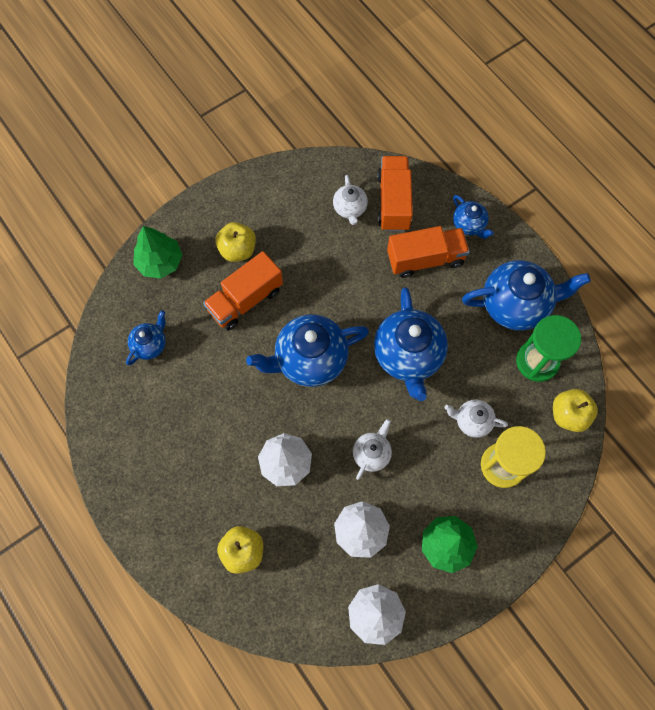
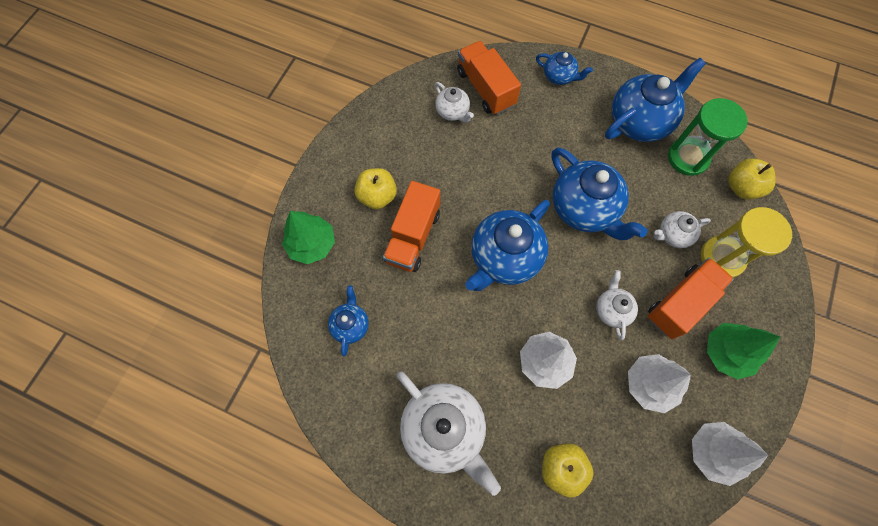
camera: 30 degrees left, 0 degrees up
orange truck [387,226,470,278] -> orange truck moved to [648,258,734,339]
none -> white teapot [397,371,501,496]

